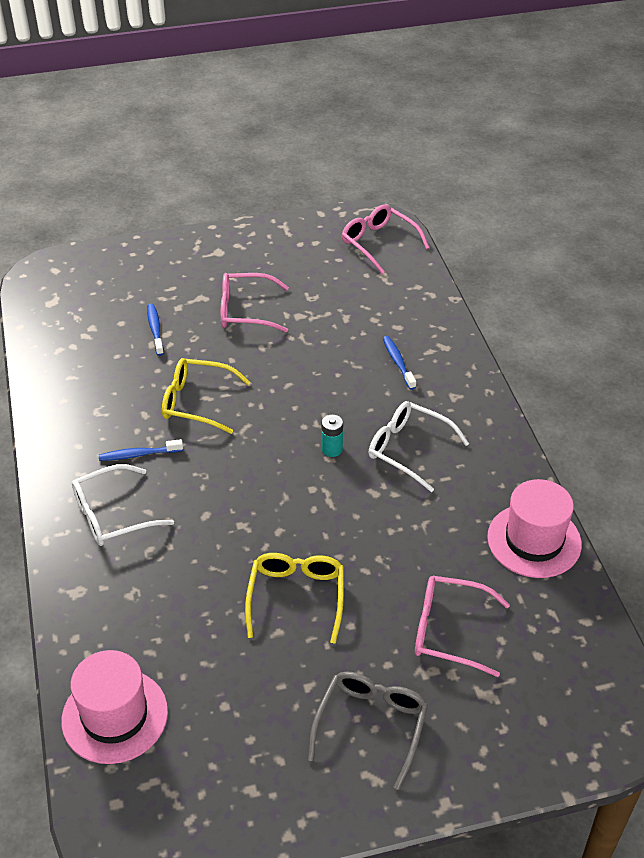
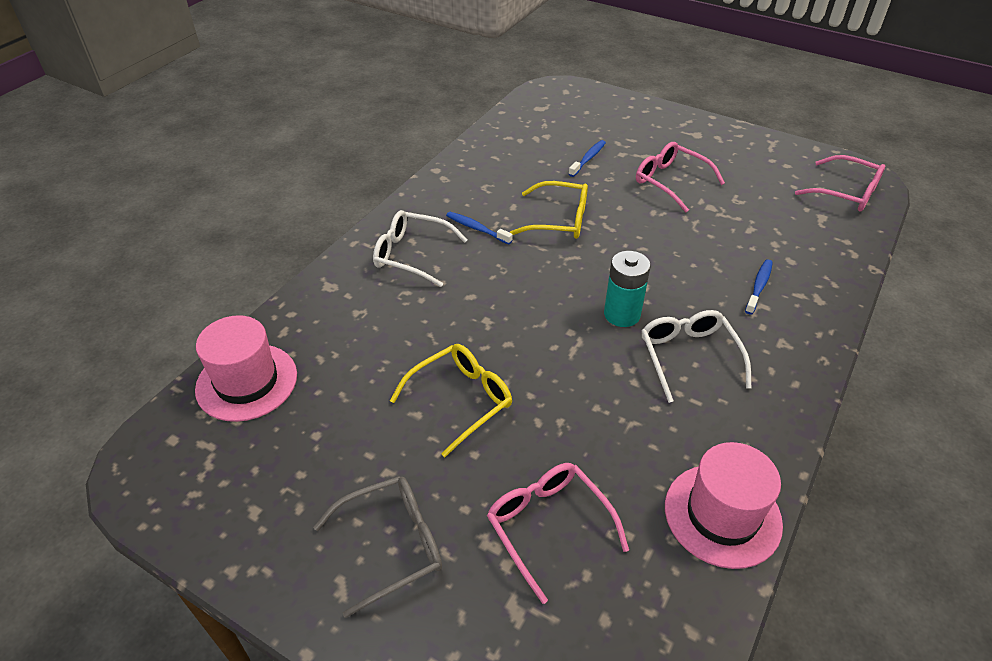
camera: 45 degrees right, 0 degrees up
yellow glasses [162,358,251,434] -> yellow glasses turned 135 degrees clockwise [510,181,588,239]
turquoise battery [322,415,343,457] -> turquoise battery [604,251,651,327], size x1.65
pink glasses [342,204,430,274] -> pink glasses turned 120 degrees clockwise [795,155,885,212]

